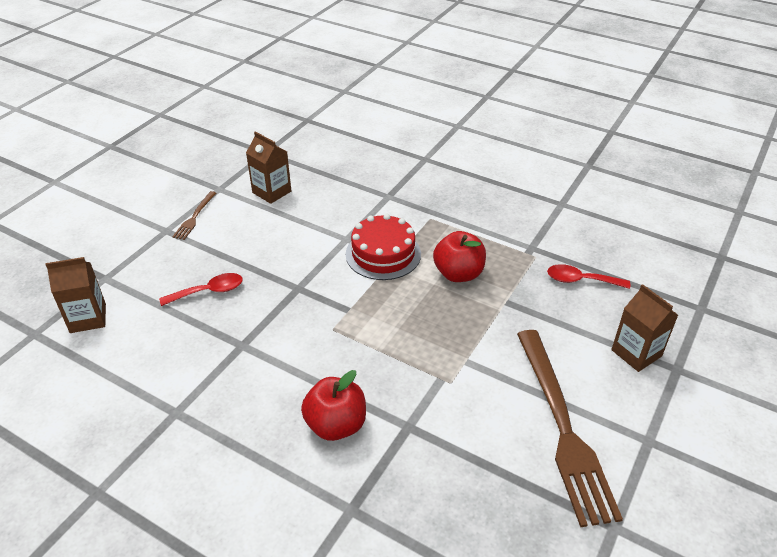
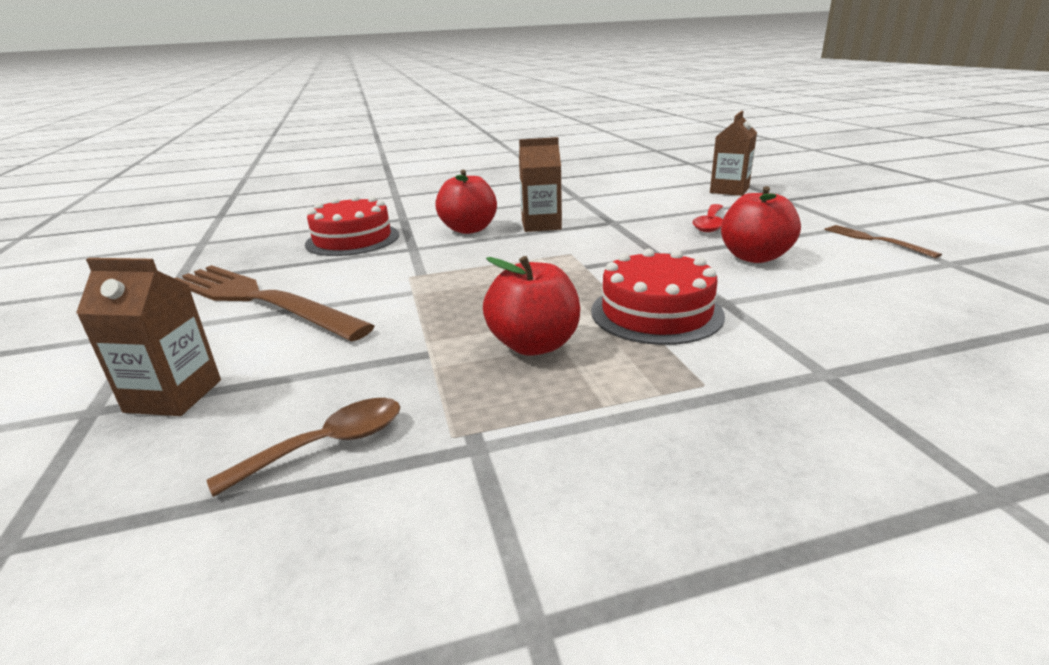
camera: 135 degrees right, 15 degrees down
brown carton [246,131,291,204] -> brown carton moved to [519,137,562,232]
red spoon [547,264,630,289] -> brown spoon [207,398,400,497]
none -> red cake [305,195,399,256]
none -> red apple [721,186,801,263]

